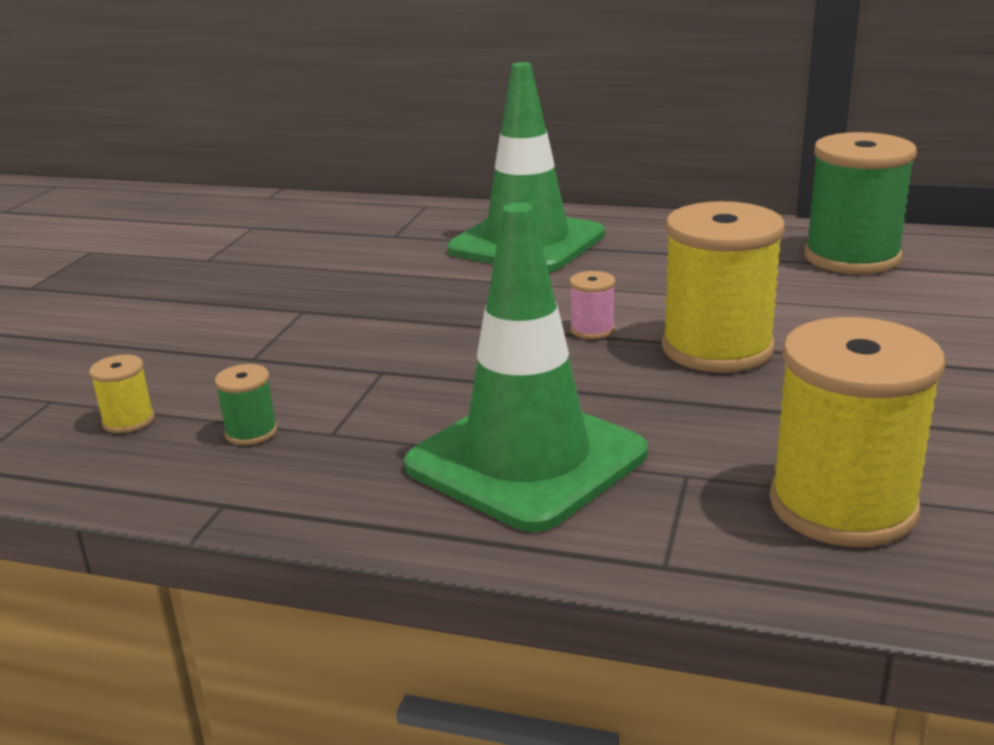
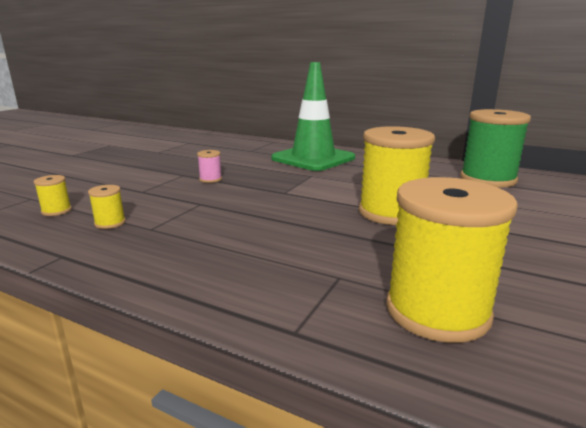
camera: 10 degrees right, 5 degrees down
green spool [215,364,277,445] -> yellow spool [88,185,126,229]
green traffic cone [404,203,648,532] -> none
pink spool [569,271,615,339] -> pink spool moved to [197,150,222,183]

